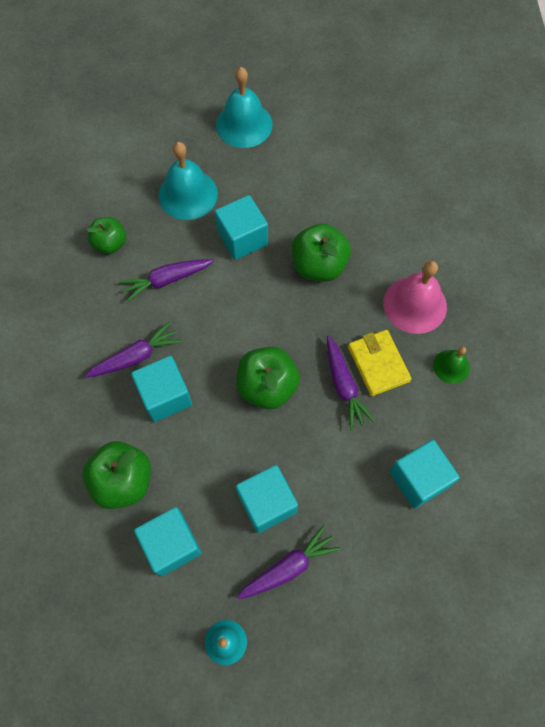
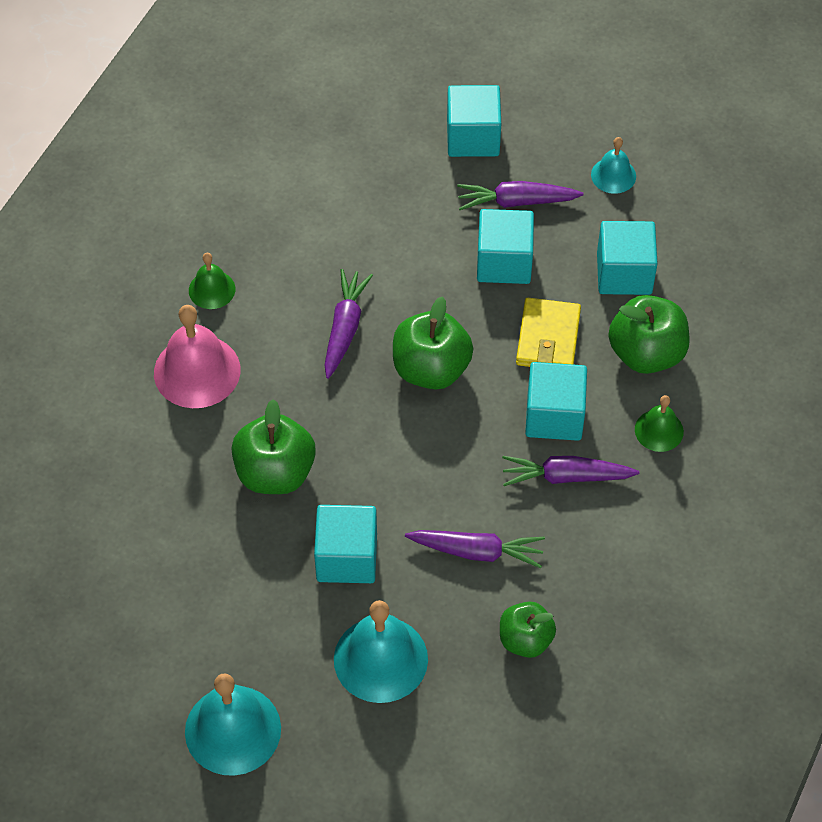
camera: 150 degrees left, 10 degrees down
yellow wallet [348,330,412,396] -> yellow wallet moved to [516,298,581,367]
turquoise cube [390,440,460,509] -> turquoise cube moved to [447,85,501,157]
none -> green bell [635,395,684,452]

